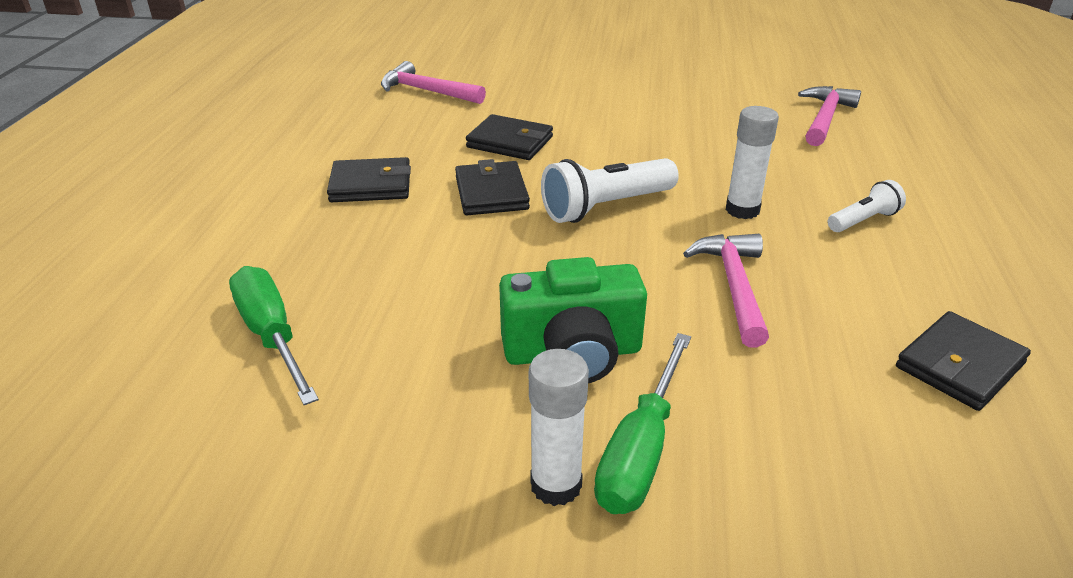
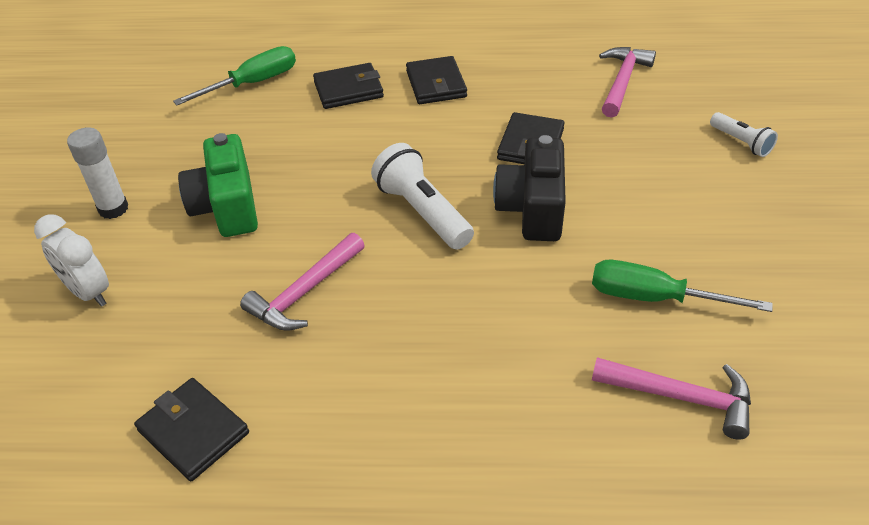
camera: 85 degrees right, 10 degrees up
black wallet [455,159,530,215] -> black wallet moved to [313,63,384,109]
green screwdriver [594,333,691,514] -> green screwdriver moved to [592,260,773,312]
pink hammer [683,234,769,347] -> pink hammer turned 135 degrees clockwise [240,233,365,331]
white glue stick [726,106,779,219] -> none
white flashlight [828,180,906,232] -> white flashlight moved to [710,112,778,157]
none -> white clock [34,214,109,307]
none -> black camera [493,135,566,241]

